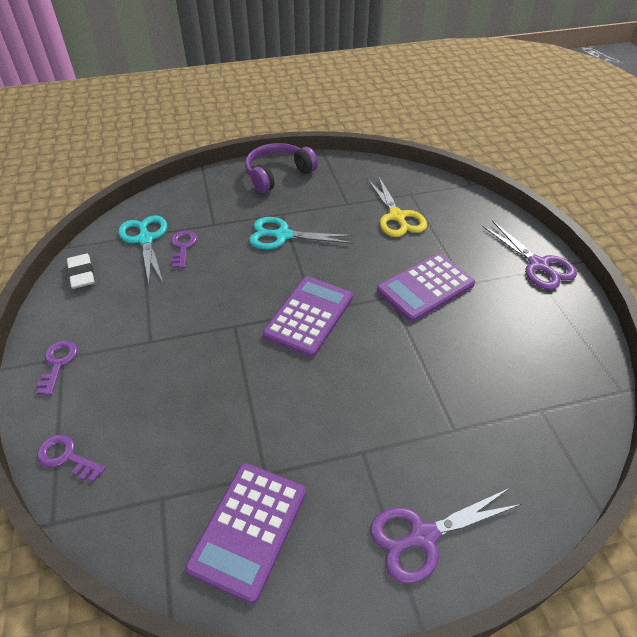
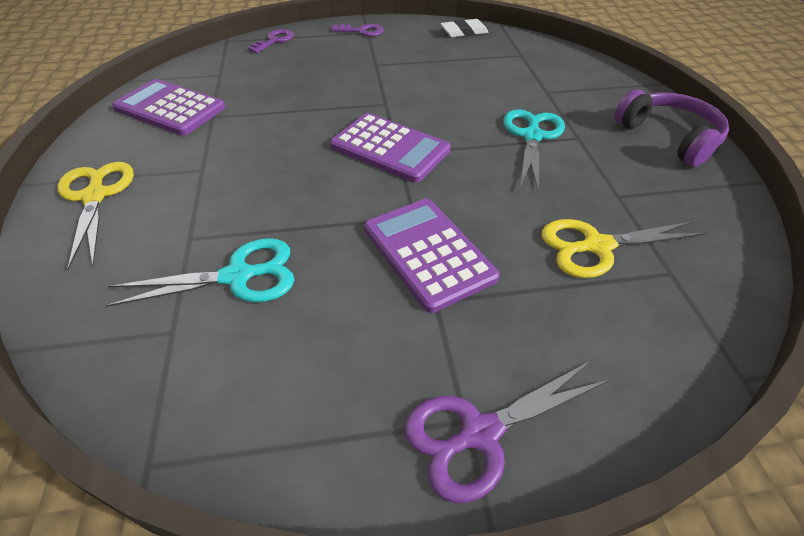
camera: 95 degrees right, 0 degrees up
turquoise scissors [118,215,167,284] -> turquoise scissors moved to [106,238,294,307]
purple key [171,230,197,268] -> none
purple scissors [370,488,521,584] -> yellow scissors [58,162,134,270]

